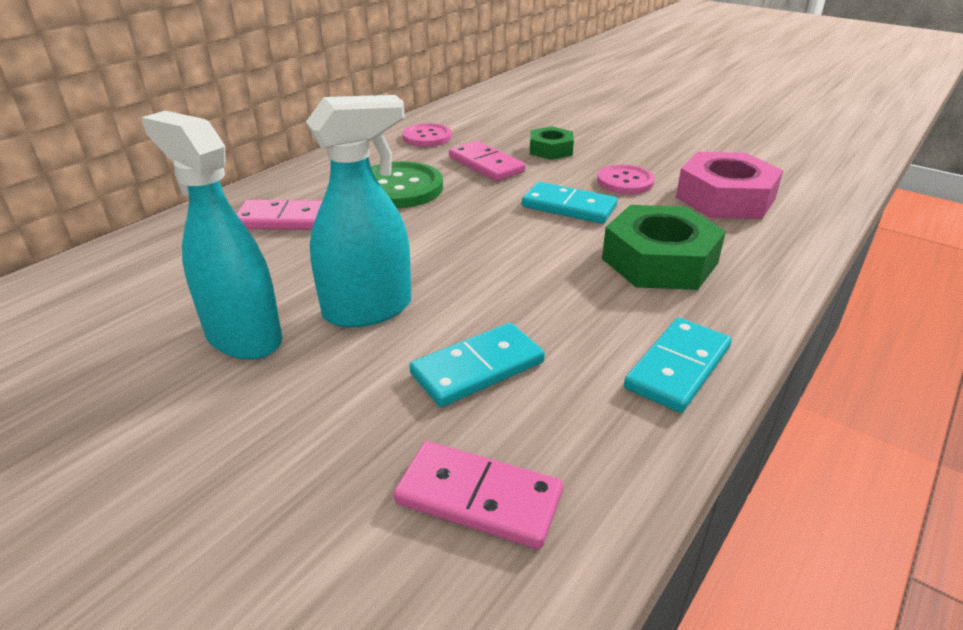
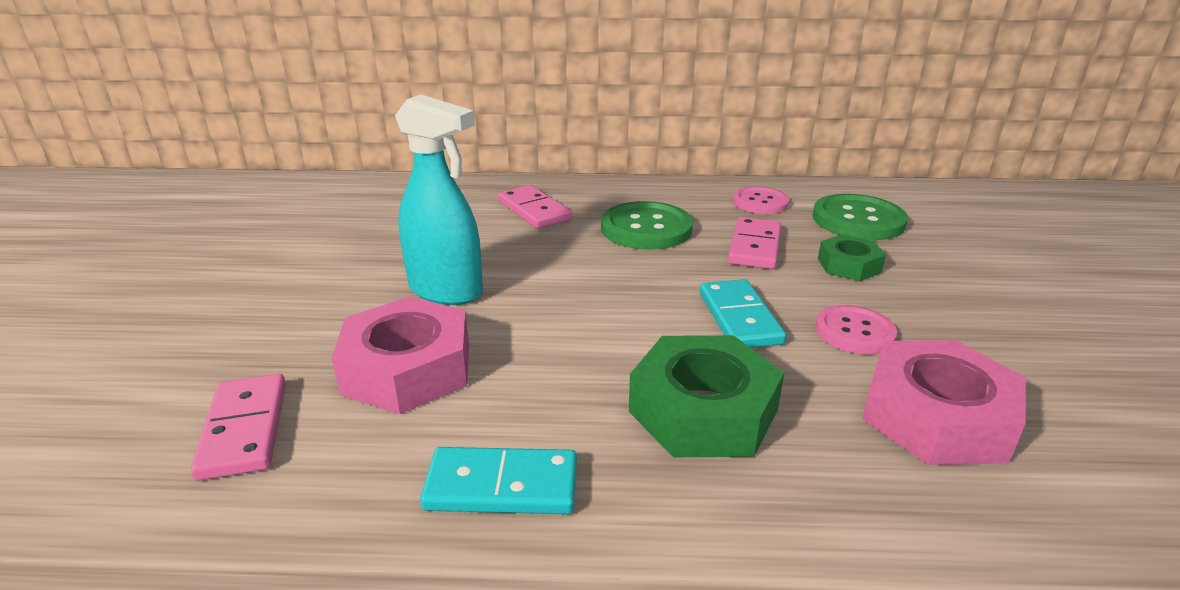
camera: 55 degrees right, 5 degrees down
turquoise spray bottle [141,111,282,360] -> none
turquoise domino [409,323,545,407] -> pink nut [332,297,469,414]
none -> green button [813,194,908,240]

